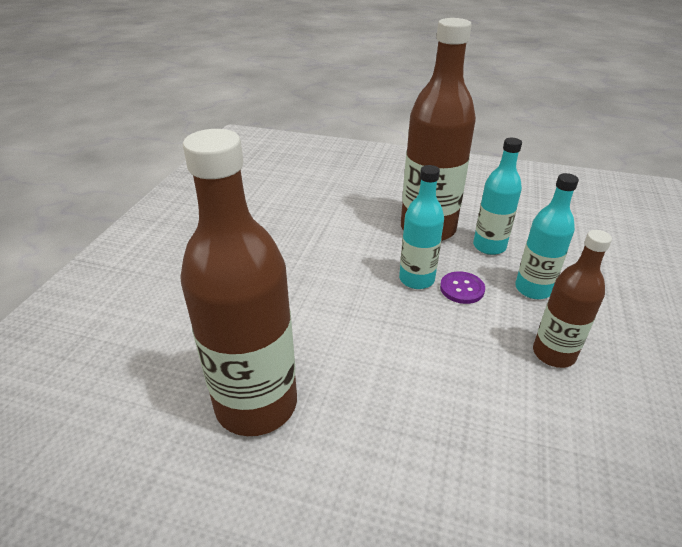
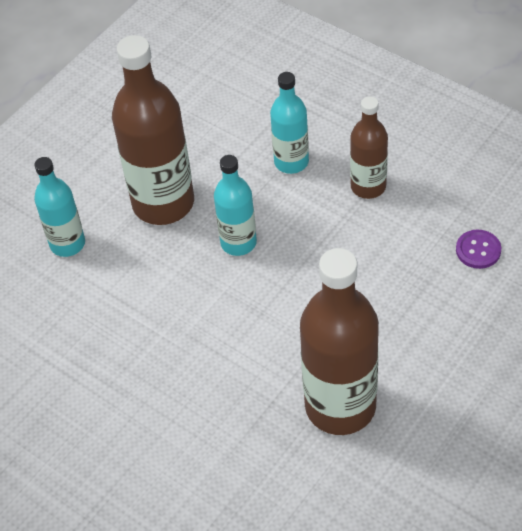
camera: 65 degrees left, 15 degrees up
purple button [440,271,485,304] -> purple button moved to [456,230,501,269]
turquoise bottle [473,138,522,255] -> turquoise bottle moved to [34,157,85,257]

